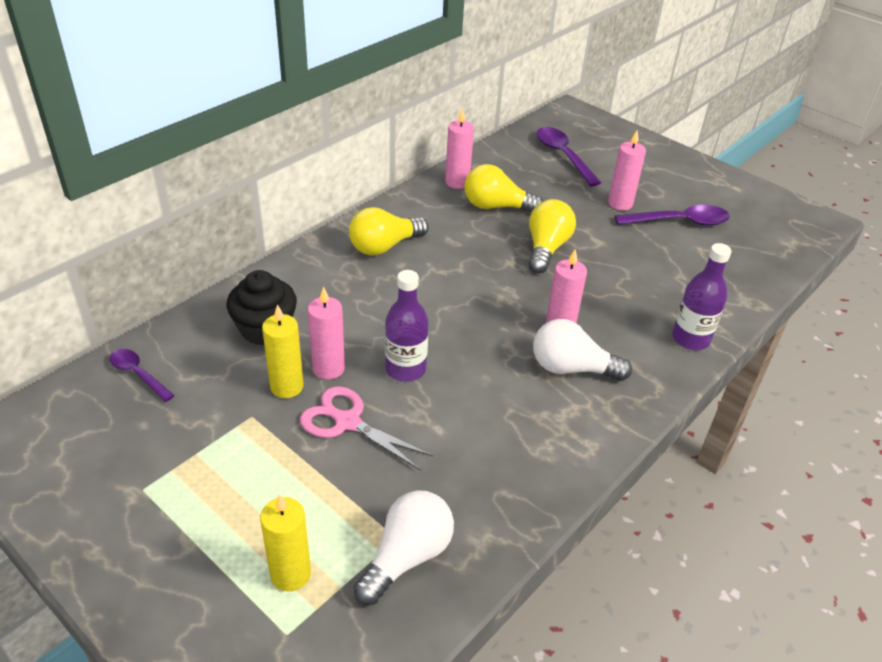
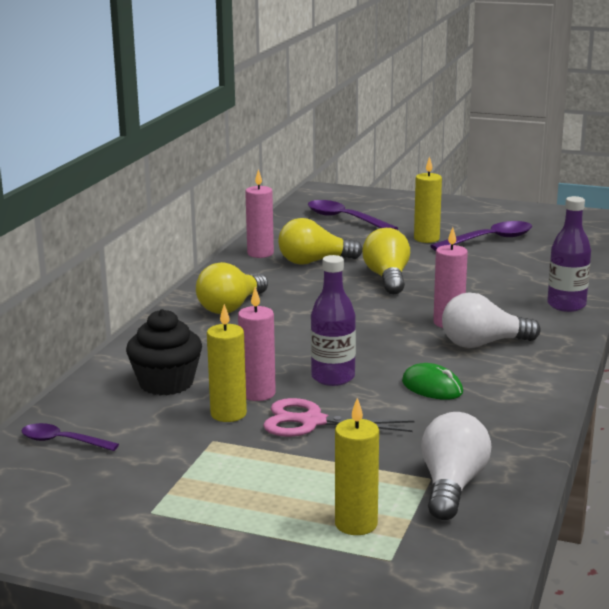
camera: 20 degrees left, 20 degrees down
pink candle [608,130,646,211] -> yellow candle [414,156,442,243]
none -> green mouse [402,363,463,400]

